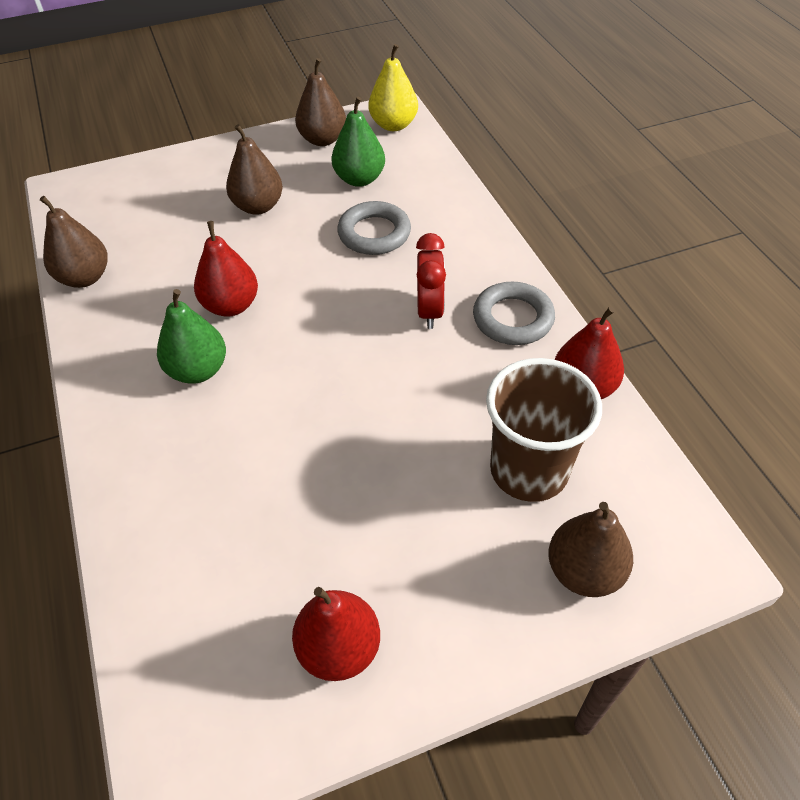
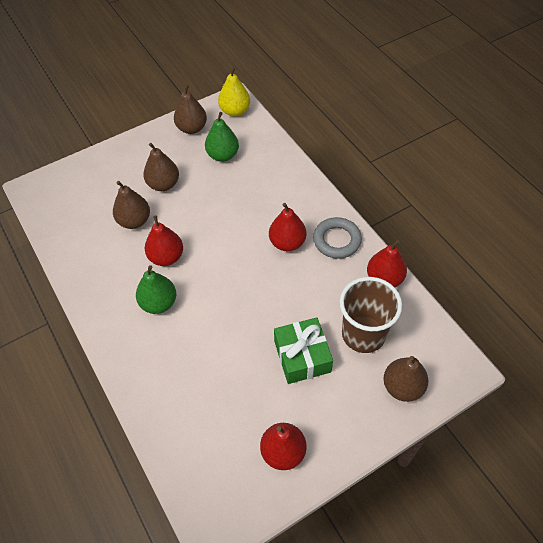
camera: 10 degrees left, 5 degrees up
brown pear [40,196,108,288] -> brown pear moved to [113,181,150,229]
grey ring [337,201,411,255] -> none
red clock [416,233,446,329] -> red pear [269,203,306,251]
none -> green gift [274,317,333,384]

